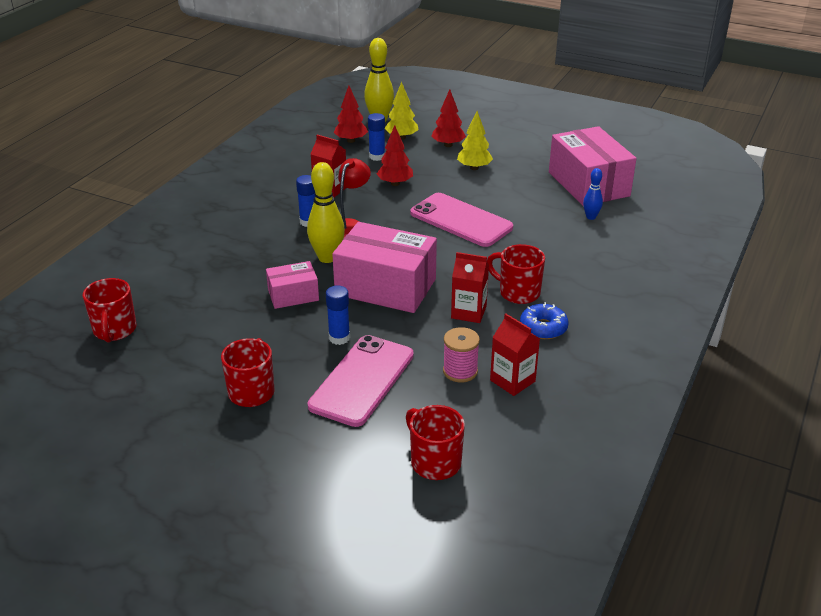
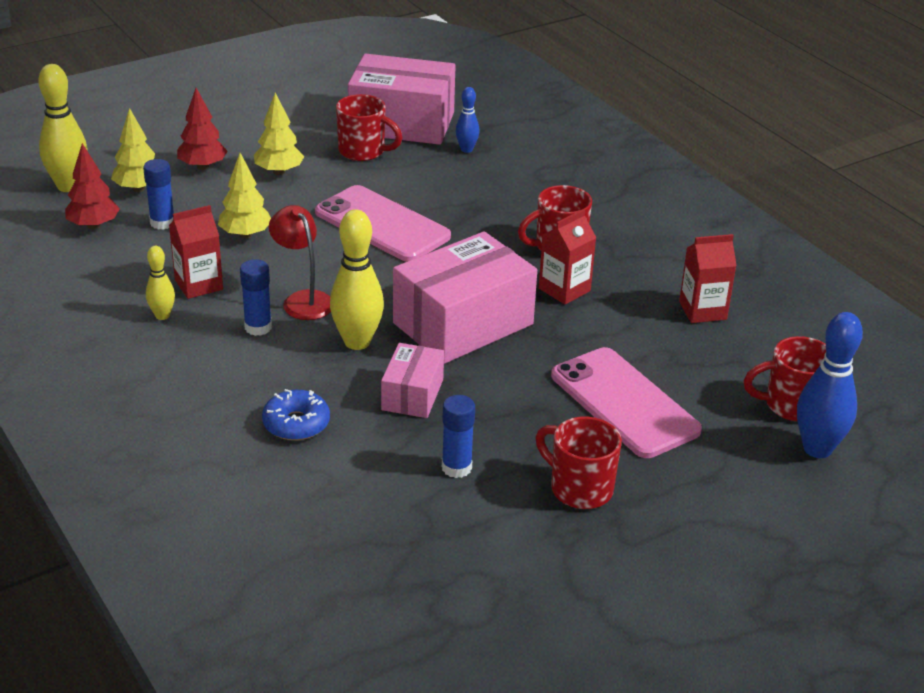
camera: 60 degrees left, 0 degrees up
red mug [83,278,137,343] -> red mug moved to [336,94,403,161]
blue glue stick [326,285,350,345] -> blue glue stick moved to [442,395,475,478]
red tree [377,125,413,186] -> yellow tree [218,153,271,239]
pink phone [410,193,513,247] -> pink phone turned 60 degrees clockwise [315,185,451,262]
pink spool [443,327,480,383] -> none
blue donut [520,302,568,339] -> blue donut moved to [262,389,330,441]
none -> yellow bowling pin [146,246,175,320]
none -> blue bowling pin [797,312,863,458]

